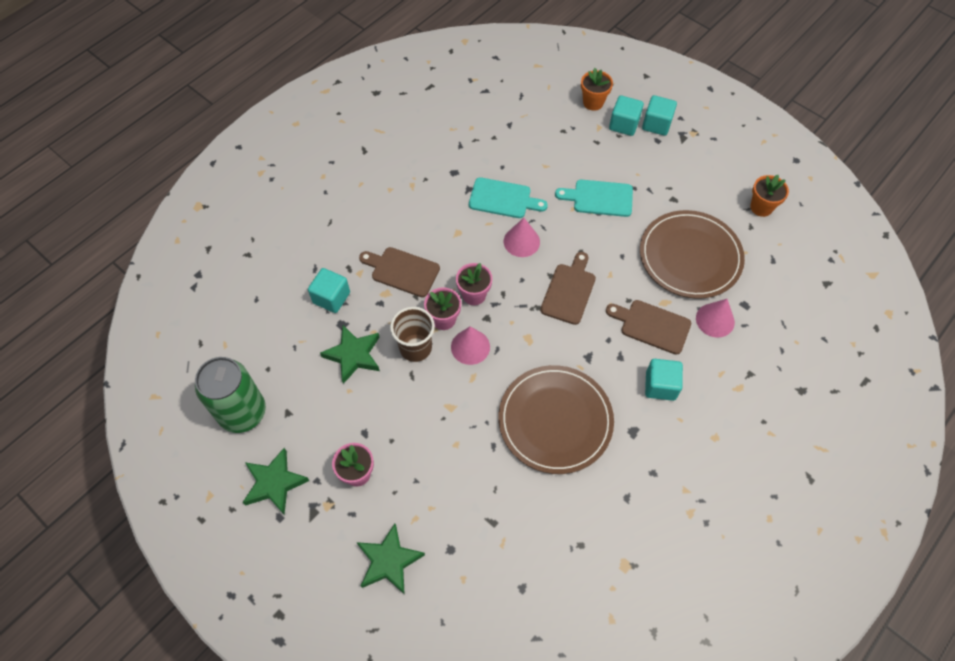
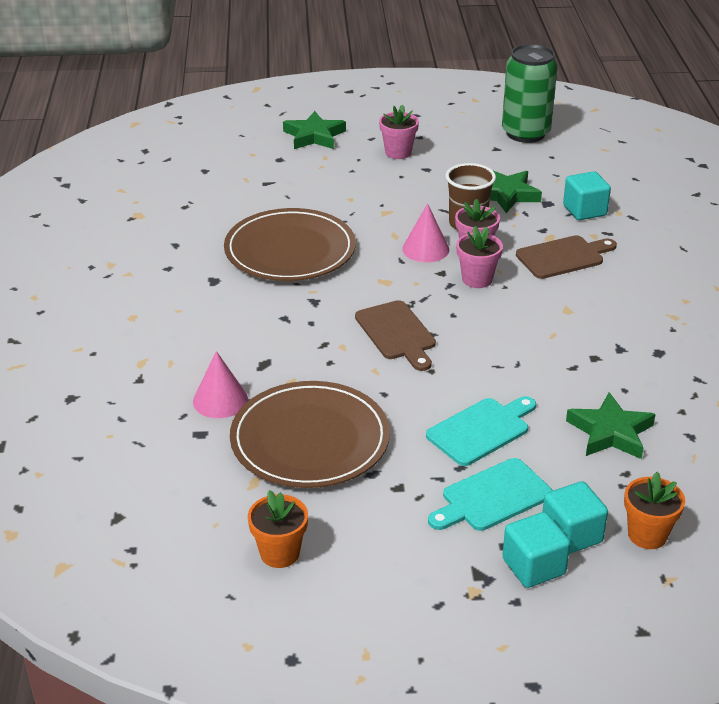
camera: 135 degrees right, 25 degrees down
green star [242,448,309,514] -> green star moved to [566,392,656,459]
turquoise cutting board [469,177,548,218] -> turquoise cutting board moved to [428,458,553,531]
pink cone [504,218,540,257] -> none
brown cutting board [606,300,691,355] -> none
turquoise cube [645,359,683,401] -> none

